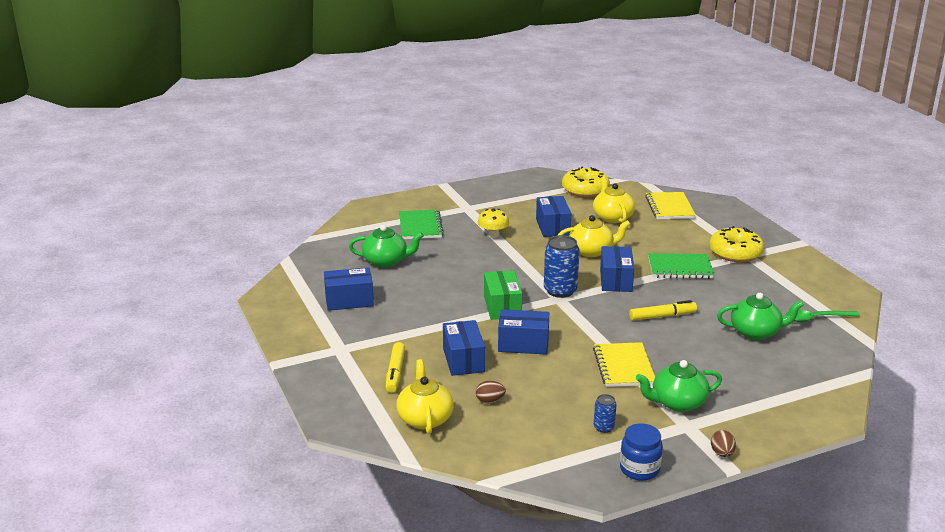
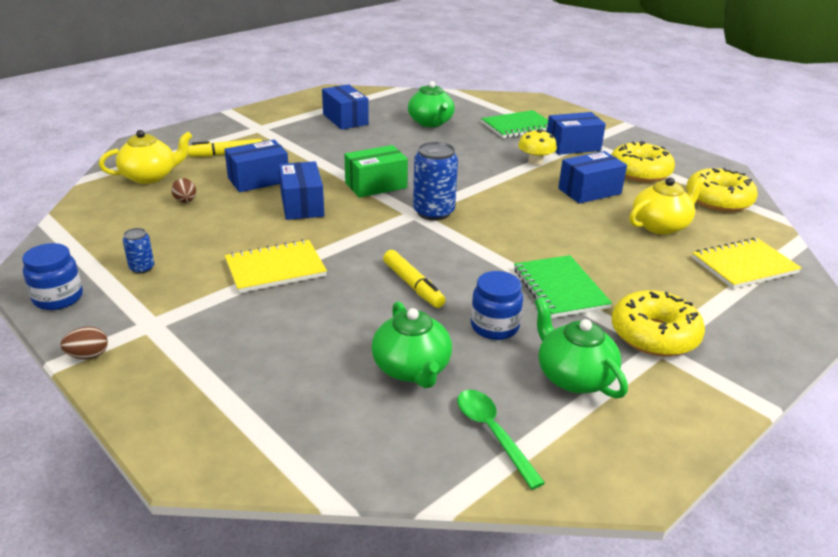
camera: 70 degrees right, 5 degrees up
yellow teapot [558,215,630,257] -> none
blue box [600,246,634,292] -> blue box moved to [547,112,606,155]
green teapot [636,360,722,412] -> green teapot moved to [535,297,628,398]
none -> blue jar [471,271,523,340]
none -> yellow donut [611,141,675,182]

